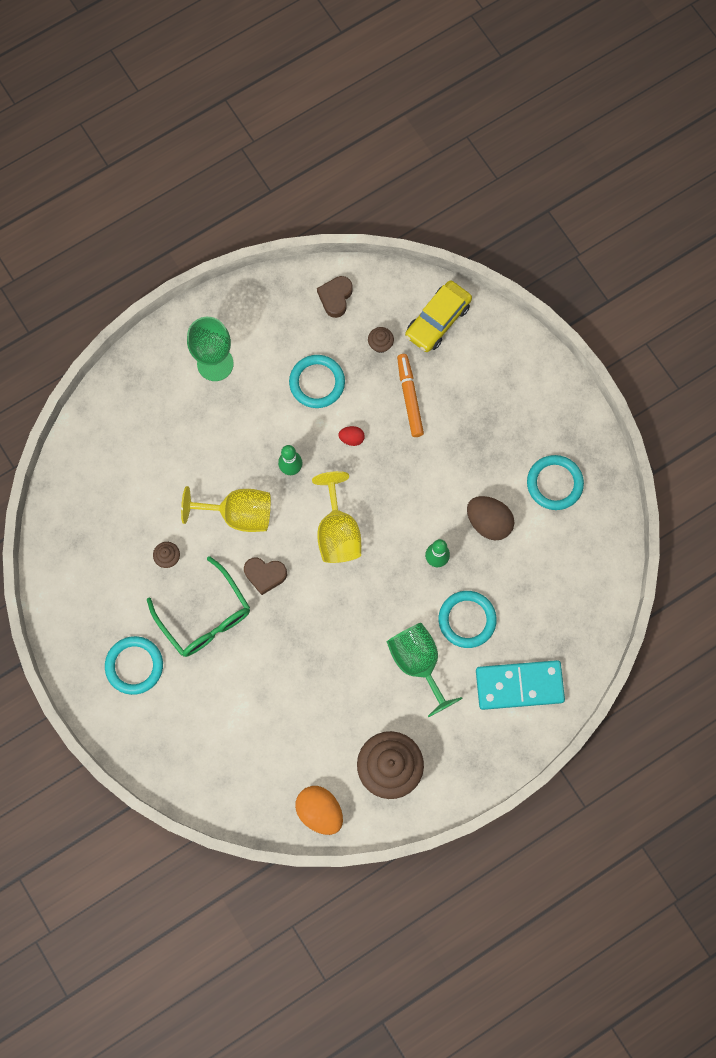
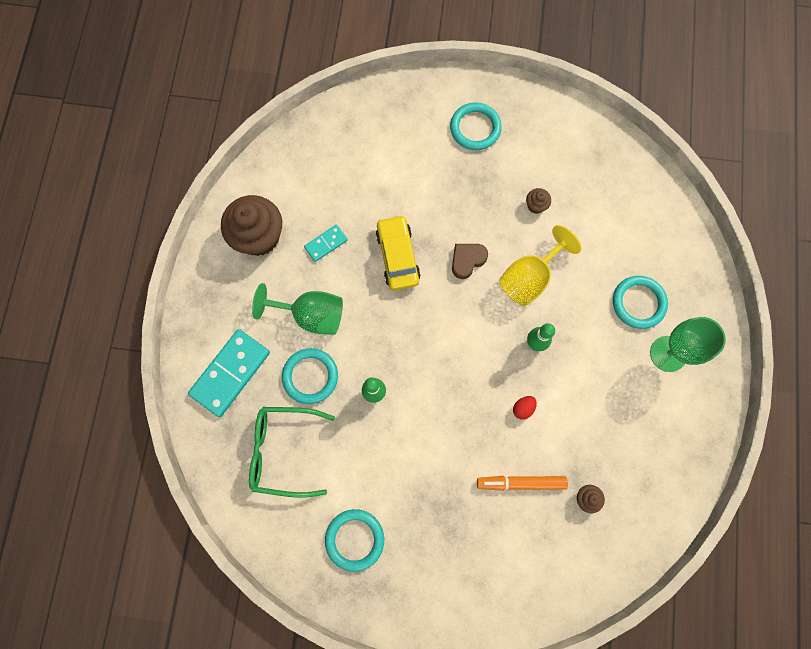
camera: 130 degrees right, 0 degrees up
green glasses [147,556,250,657] -> green glasses moved to [249,407,335,498]
turquoise ring [289,355,345,408] -> turquoise ring moved to [613,276,668,329]
orange egg [295,786,343,835] -> none
yellow goblet [312,471,361,563] -> none
brown heart [317,276,353,318] -> none
orange marker [397,354,424,437] -> orange marker turned 150 degrees clockwise [477,476,568,491]
yellow car [405,280,472,352] -> yellow car moved to [376,215,421,290]
brown egg [467,496,514,541] -> none
none -> turquoise domino [304,225,348,262]

